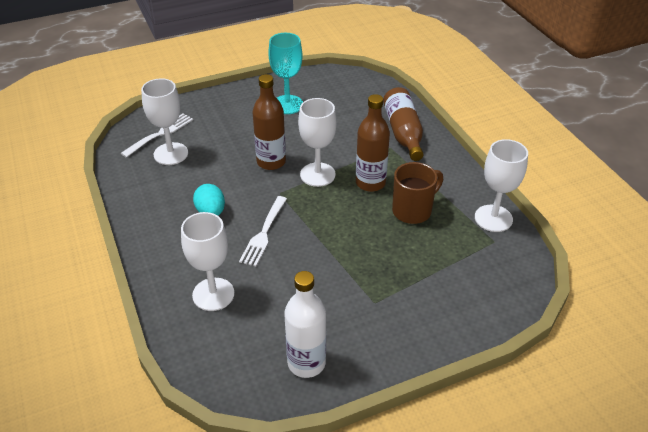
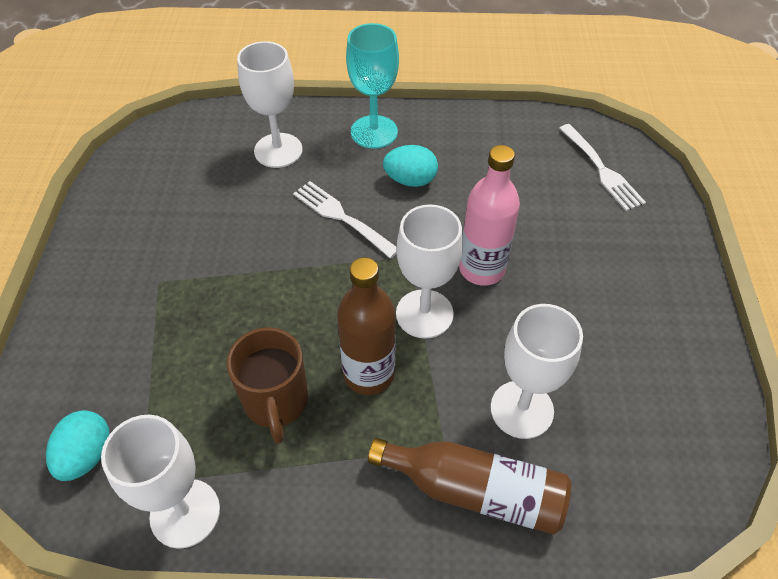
camera: 115 degrees right, 10 degrees up
white goblet [141,78,188,165] -> white goblet moved to [490,304,583,439]
brown bottle [252,74,286,170] -> pink bottle [459,145,520,286]
turquoise goblet [268,33,303,114] -> turquoise goblet moved to [346,23,399,149]
white bottle [284,271,326,378] -> none
none -> turquoise egg [46,410,110,481]

